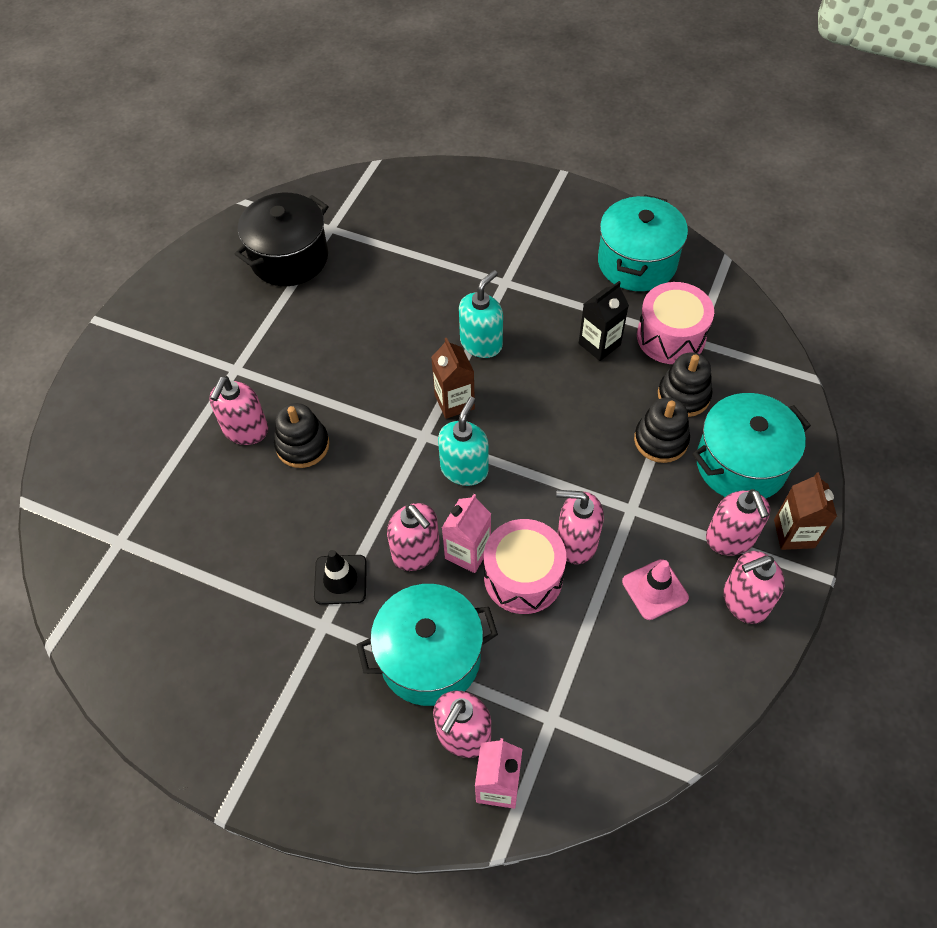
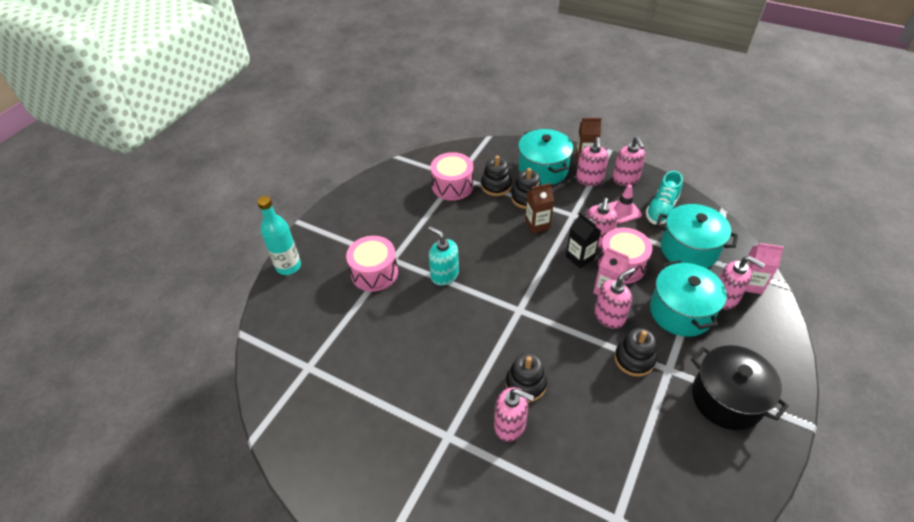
camera: 85 degrees left, 10 degrees down
black pot [235,193,329,286] -> black pot moved to [691,345,789,430]
black traffic cone [314,550,367,605] -> black stacking toy [614,328,656,377]
brown carton [431,338,475,419] -> brown carton moved to [525,183,554,233]
turquoise soap dispenser [438,397,488,486] -> none
black carton [579,281,629,361] -> black carton moved to [566,212,601,268]
turquoise pot [598,195,688,291] -> turquoise pot moved to [656,204,738,269]
pink soap dispenser [706,489,770,556] -> pink soap dispenser turned 105 degrees clockwise [576,137,608,186]
none -> turquoise bottle [257,196,301,275]
none -> pink drum [346,236,398,292]
none -> turquoise shoe [645,171,683,224]

